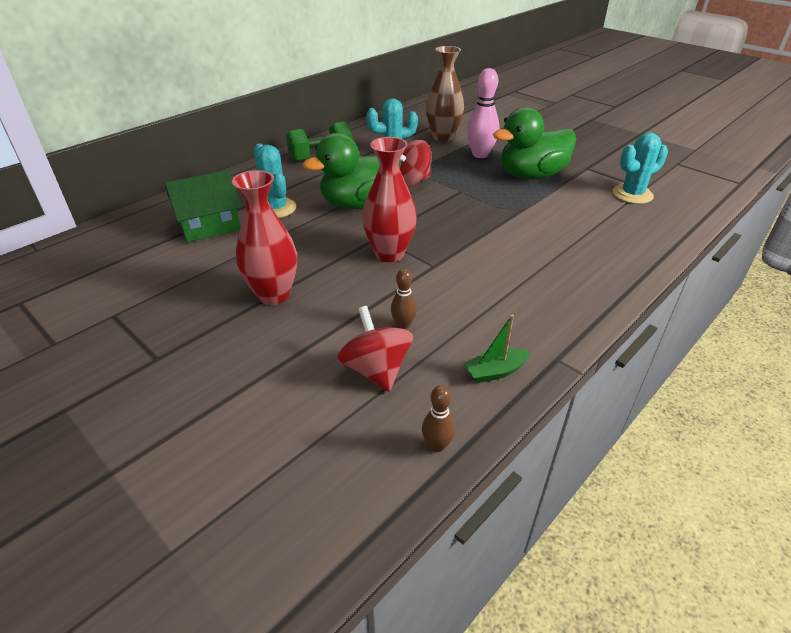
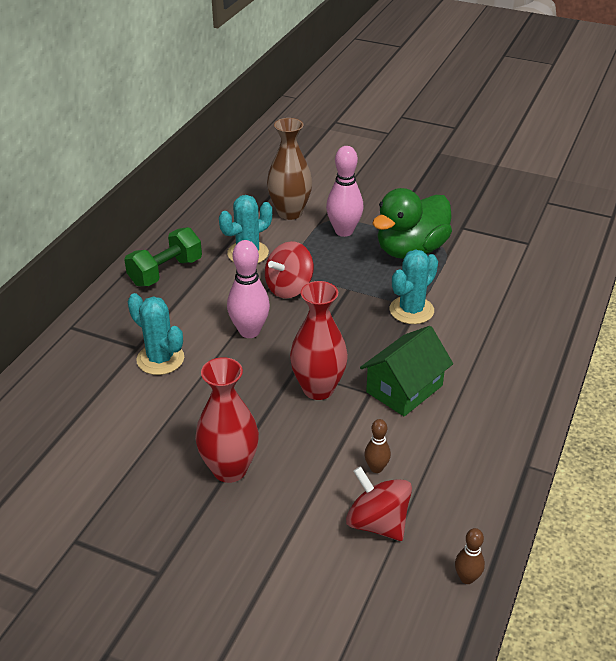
camera: 20 degrees left, 0 degrees up
green house [165,170,241,242] -> green house moved to [360,326,453,417]
green duck [302,133,401,209] -> pink bowling pin [227,240,270,338]
green boat [464,315,531,383] -> none
turquoise cactus [612,132,668,204] -> turquoise cactus moved to [389,249,438,324]

